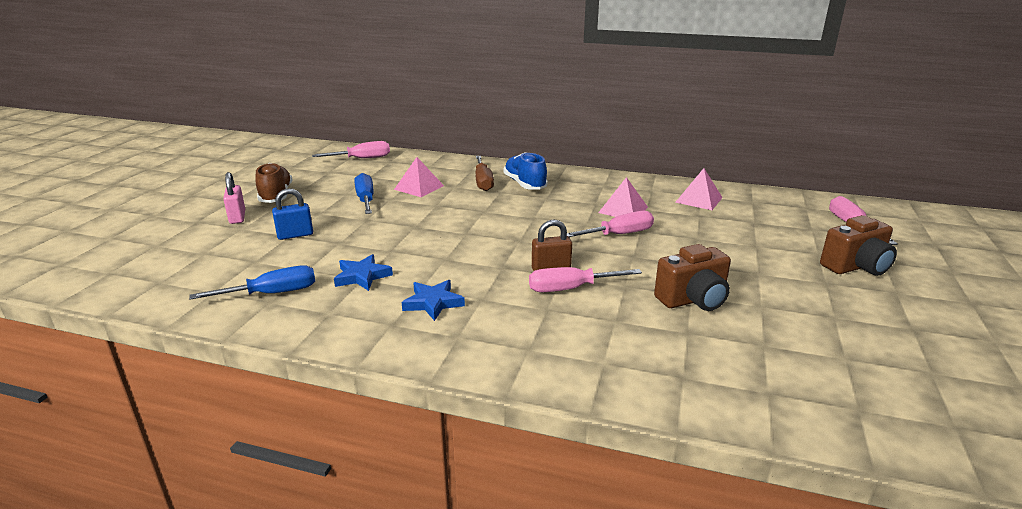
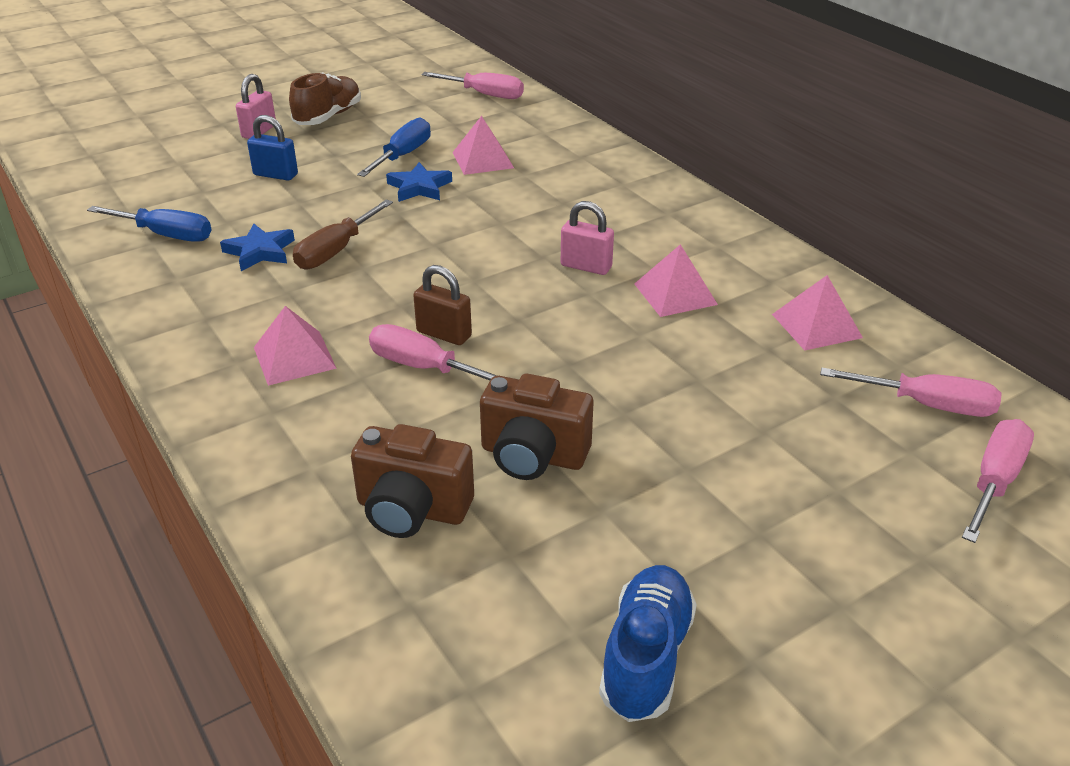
camera: 40 degrees right, 10 degrees up
blue star [402,280,465,321] -> blue star moved to [386,162,452,202]
brown screwdriver [475,156,494,191] -> brown screwdriver moved to [293,199,393,269]
blue shoe [503,152,548,190] -> blue shoe moved to [599,565,697,722]
pink screwdriver [567,211,654,237] -> pink screwdriver moved to [820,368,1002,417]
brown camera [820,215,897,276] -> brown camera moved to [351,424,474,538]
none -> pink pyramid [254,306,337,386]
none -> pink padlock [561,201,614,275]

